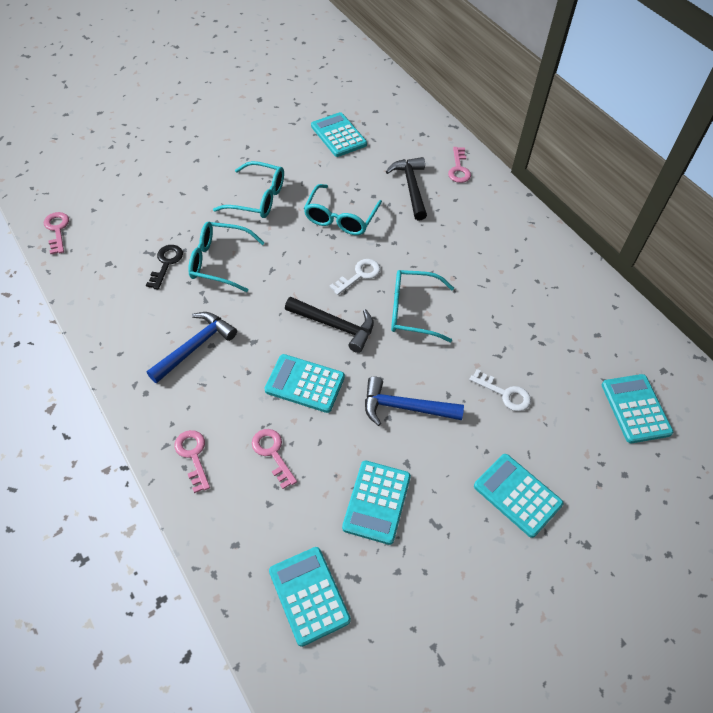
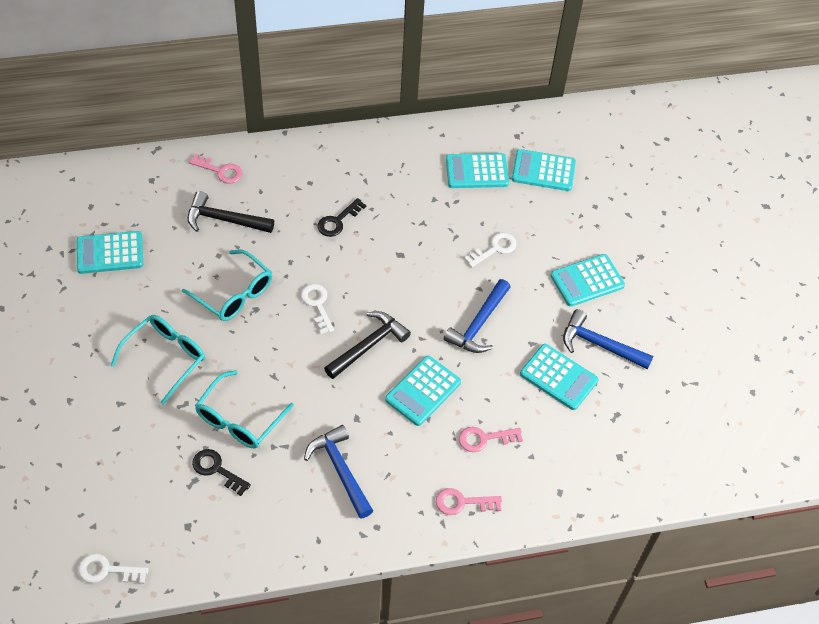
camera: 70 degrees left, 0 degrees up
pink key [44,212,69,254] -> white key [78,554,149,584]
turquoise calculator [269,547,351,647] -> turquoise calculator moved to [446,153,509,188]
turquoise glasses [391,270,454,342] -> none
none -> black key [318,198,367,237]
none -> blue hammer [563,309,653,370]

